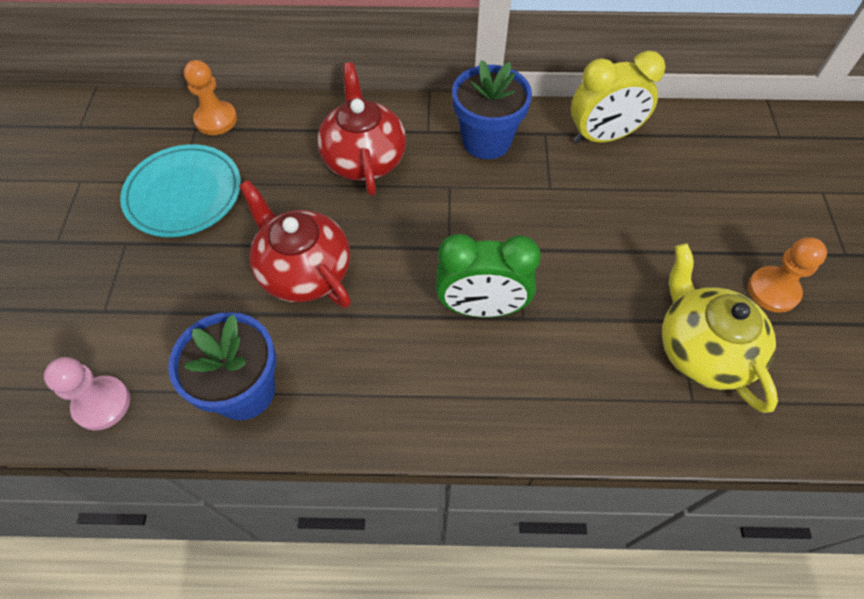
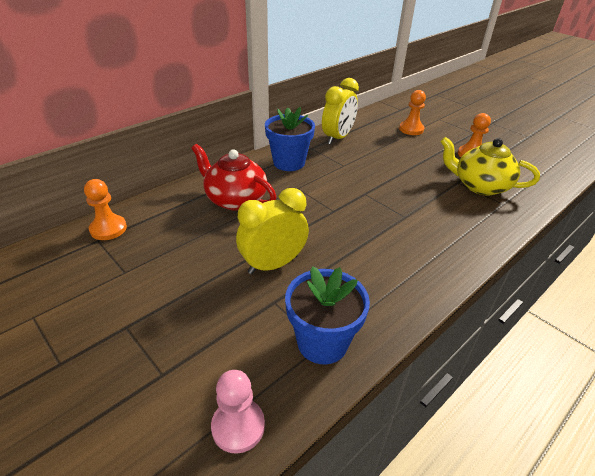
camera: 45 degrees left, 20 degrees down
turquoise plate [120,144,241,237] -> none
red teapot [239,180,351,308] -> yellow clock [236,188,309,275]
green clock [436,234,541,317] -> none
none -> orange pawn [399,90,426,135]

